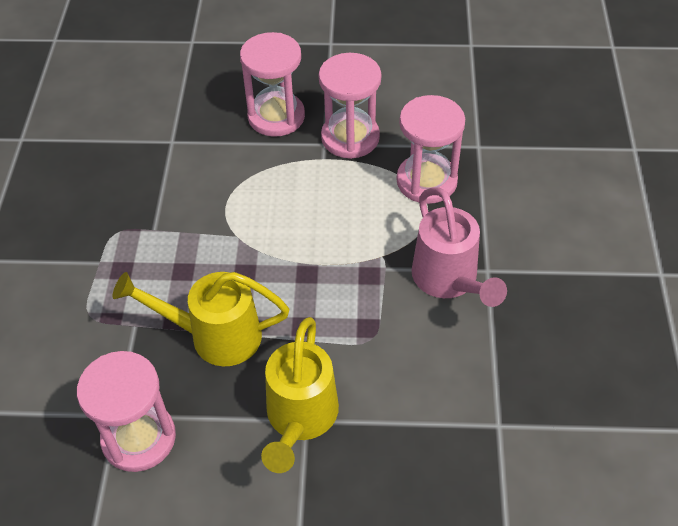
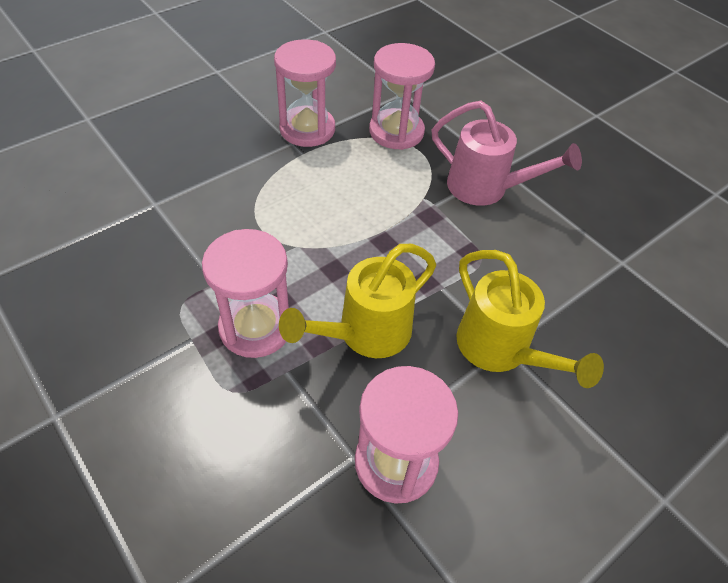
camera: 45 degrees left, 0 degrees up
pink hourglass [240,32,305,137] -> pink hourglass moved to [202,229,289,358]

